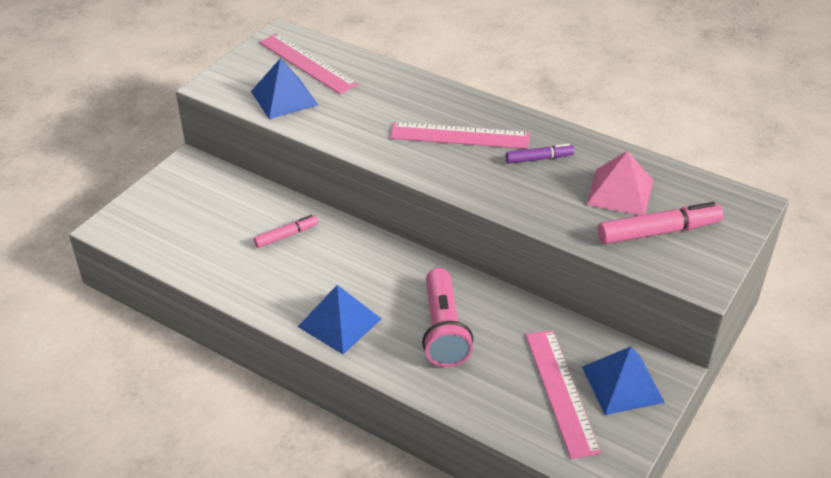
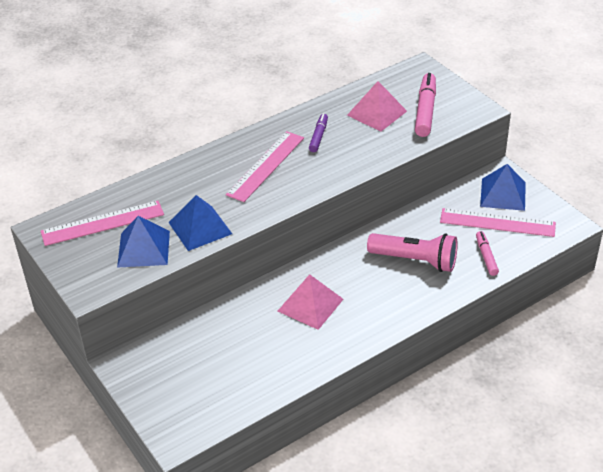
camera: 65 degrees left, 0 degrees up
pink marker [253,215,318,248] -> pink marker moved to [476,231,499,276]
blue pyramid [298,285,382,354] -> blue pyramid moved to [168,195,232,251]
none -> pink pyramid [278,274,344,330]

